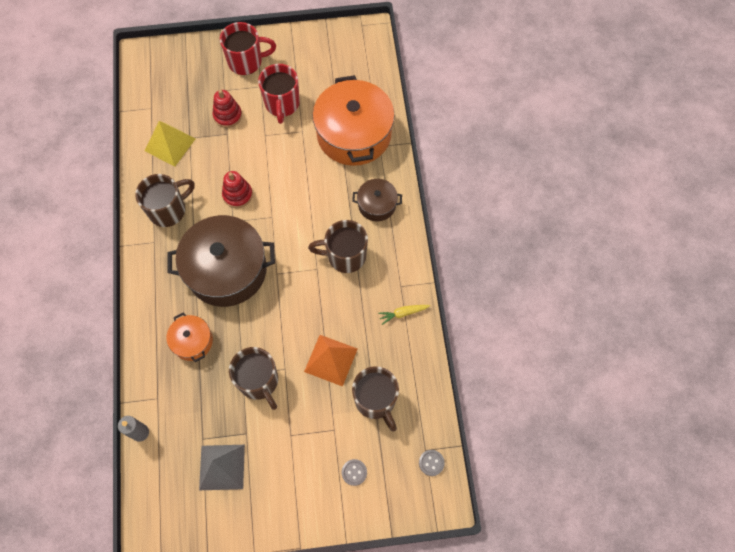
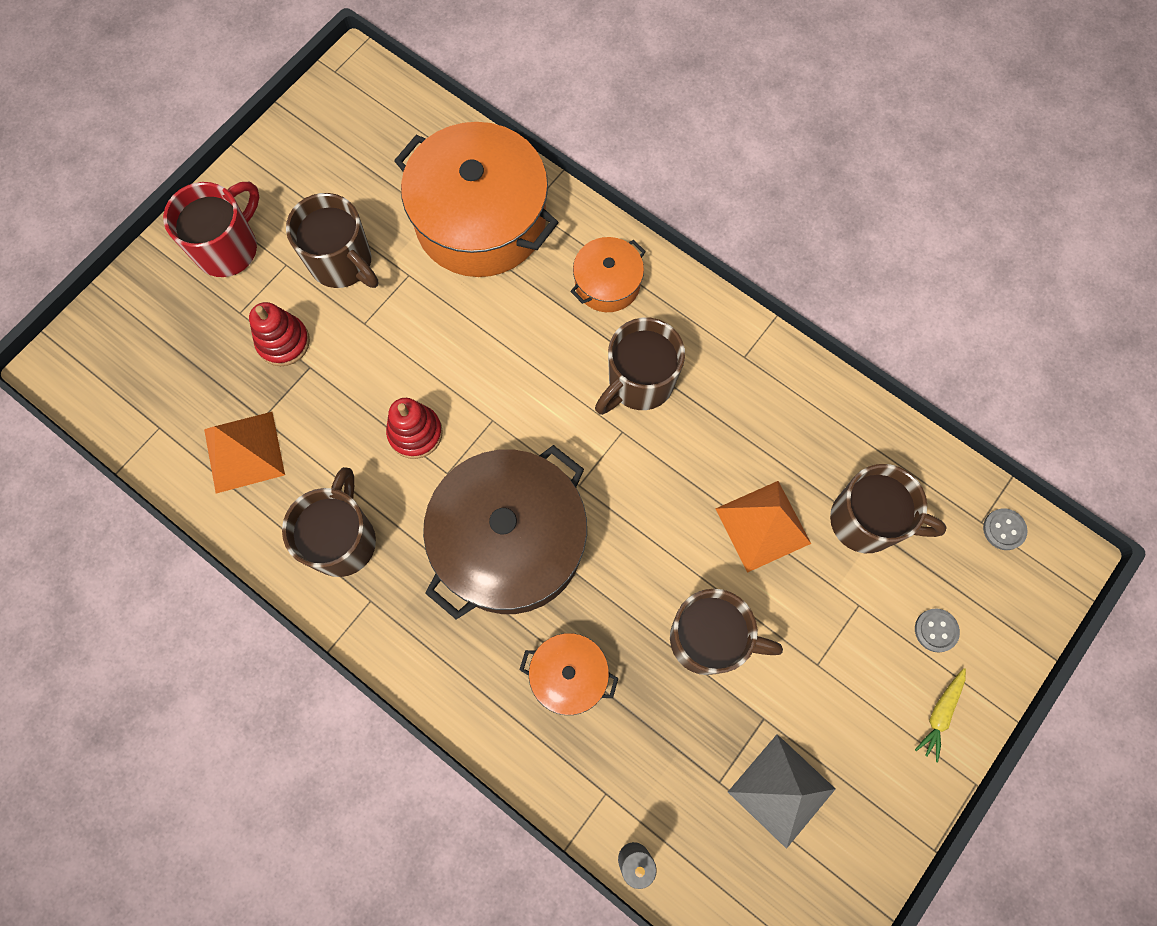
camera: 45 degrees left, 5 degrees up
yellow pyramid [145,121,196,167] -> orange pyramid [204,412,285,493]
red mug [258,64,300,124] -> brown mug [286,193,378,288]
brown pot [352,179,402,221] -> orange pot [570,237,646,312]
yellow carrot [378,305,430,325] -> yellow carrot moved to [915,668,966,762]

